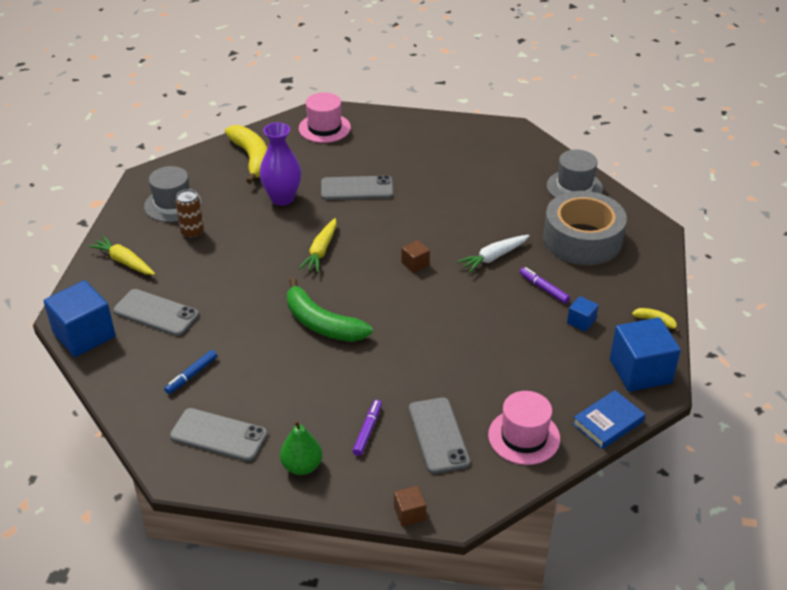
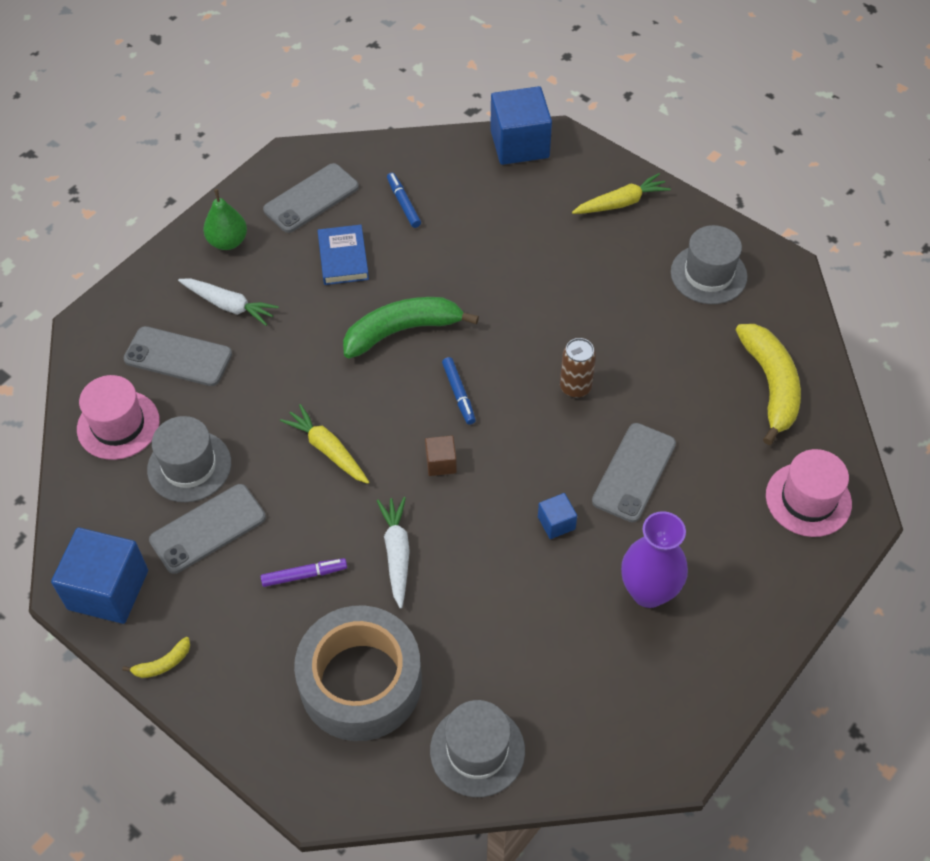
camera: 120 degrees right, 15 degrees up
grey phone [113,289,199,336] -> grey phone moved to [149,484,266,574]
brown can [175,190,204,239] -> brown can moved to [560,338,596,398]
yellow banana [225,125,268,184] -> yellow banana turned 105 degrees counterclockwise [736,324,801,445]
purple vase [259,122,301,206] -> purple vase moved to [621,511,688,608]
yellow carrot [299,218,337,273] -> yellow carrot moved to [280,404,369,484]
purple marker [353,400,382,456] -> white carrot [178,278,279,326]
brown cube [394,486,426,527] -> none
blue cube [567,296,598,332] -> blue cube moved to [538,493,577,539]
blue book [573,390,645,449] -> blue book moved to [318,225,369,285]
none -> grey hat [147,416,231,502]
none -> blue marker [442,357,476,425]

